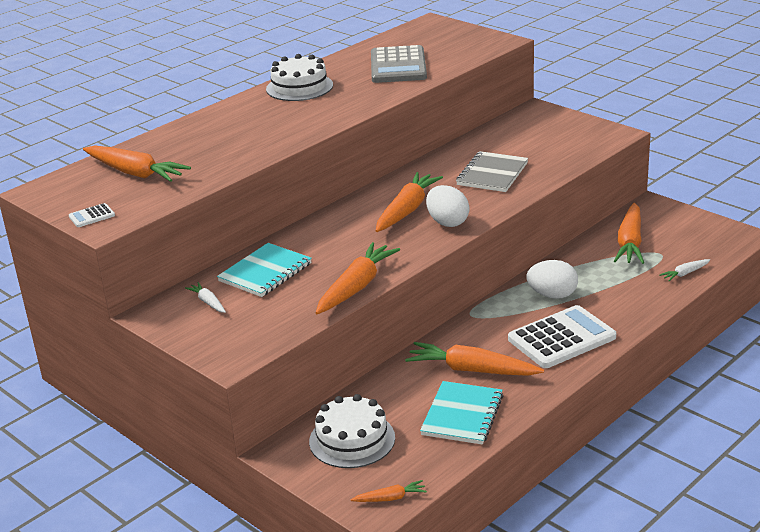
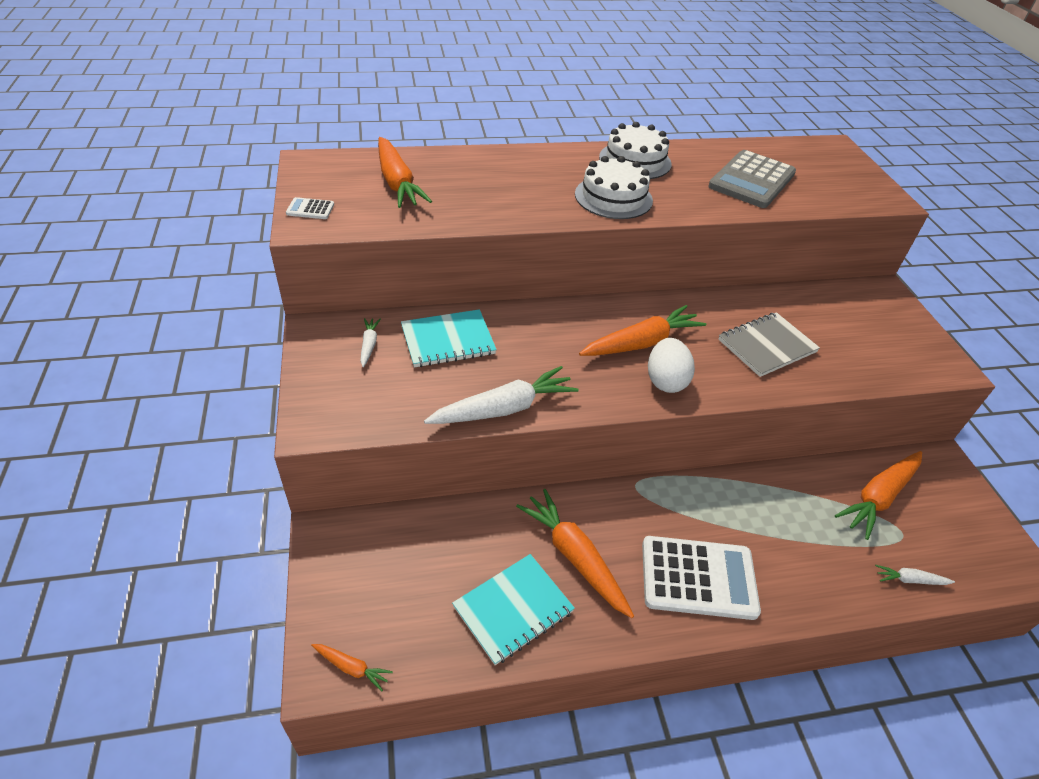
camera: 30 degrees right, 15 degrees up
white cake [309,394,395,468] -> white cake moved to [575,156,653,219]
orange carrot [316,242,400,314] -> white carrot [424,366,579,424]
white egg [526,260,578,299] -> none

